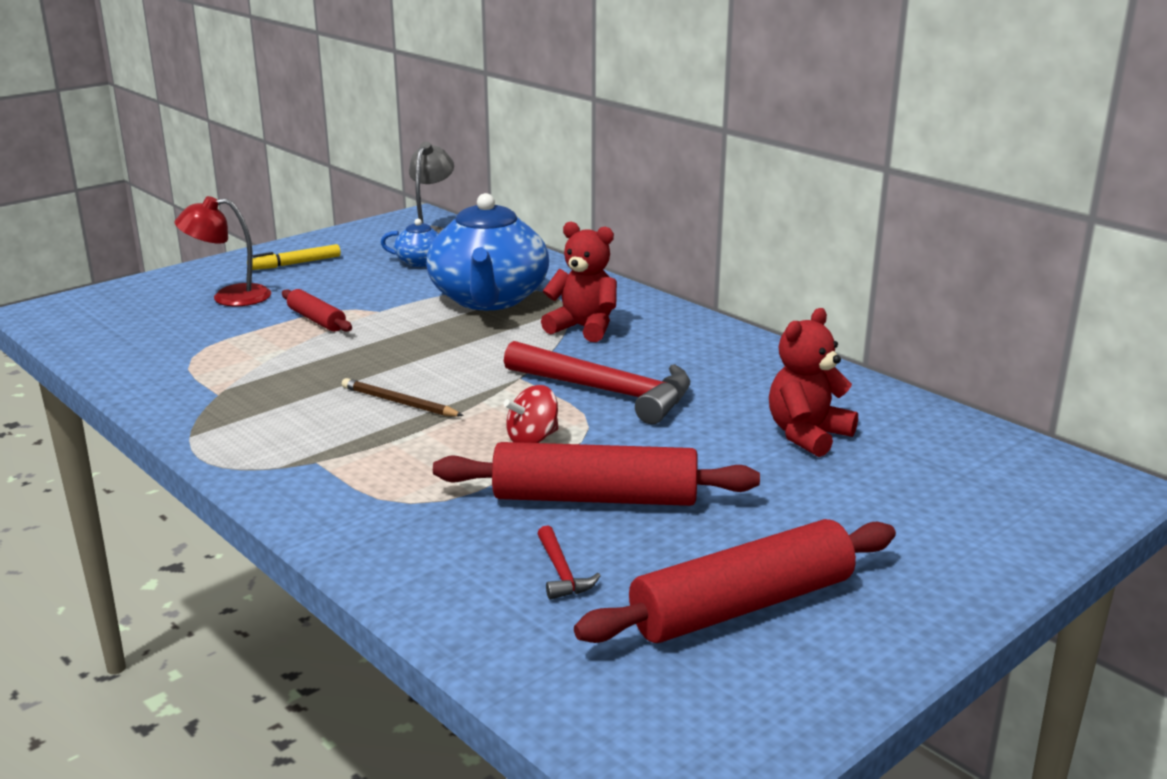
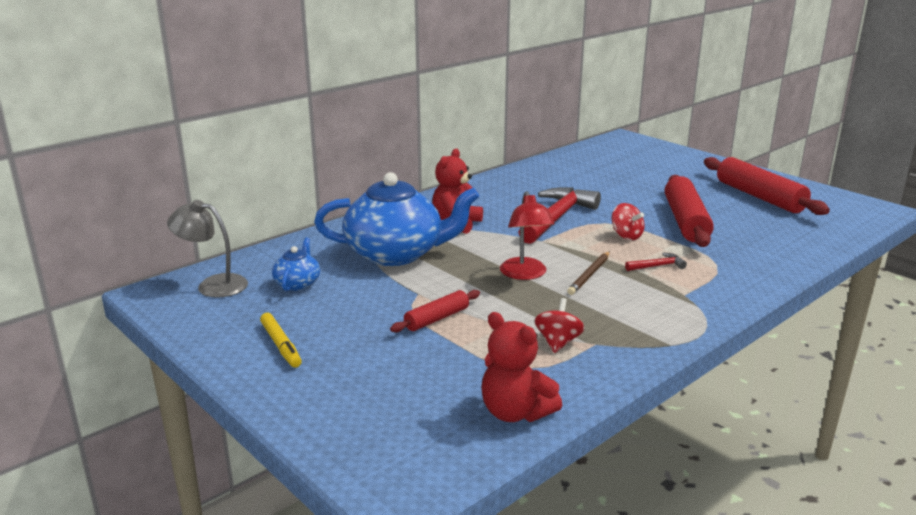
camera: 90 degrees left, 0 degrees up
red lamp [175,196,271,306] -> red lamp moved to [500,191,555,280]
red hammer [537,525,601,600] -> red hammer moved to [625,253,687,271]
red teddy bear [769,308,858,457] -> red teddy bear moved to [481,312,562,422]
none -> red spinning top [535,298,585,353]

